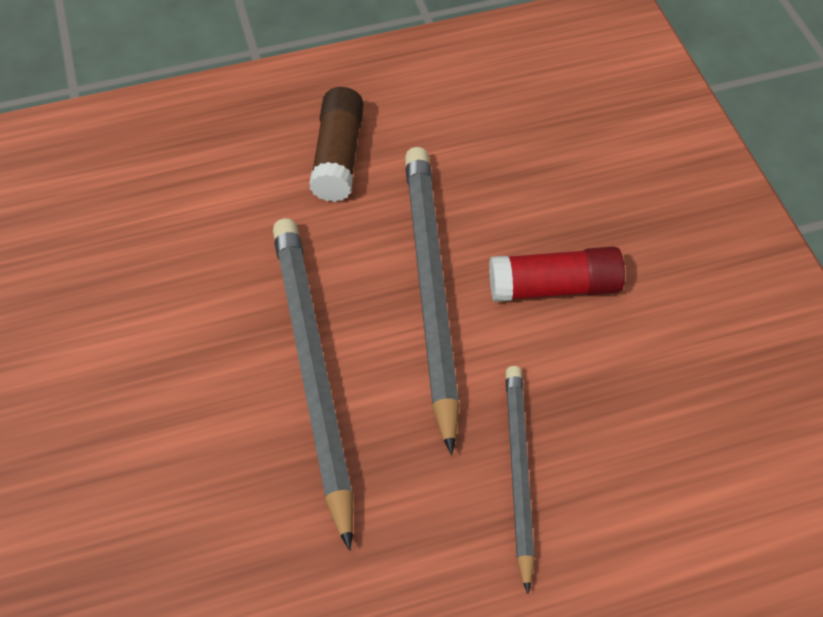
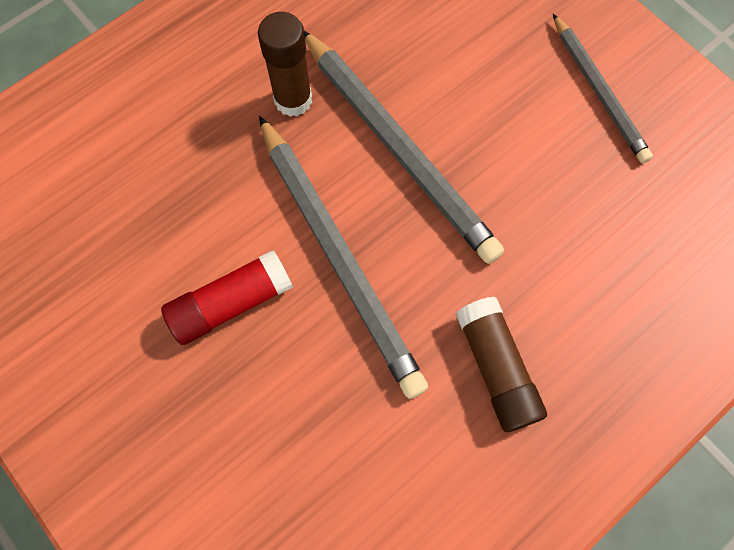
camera: 155 degrees right, 15 degrees up
grey pencil [505,366,535,594] -> grey pencil moved to [553,14,653,163]
none -> brown glue stick [258,12,312,117]

